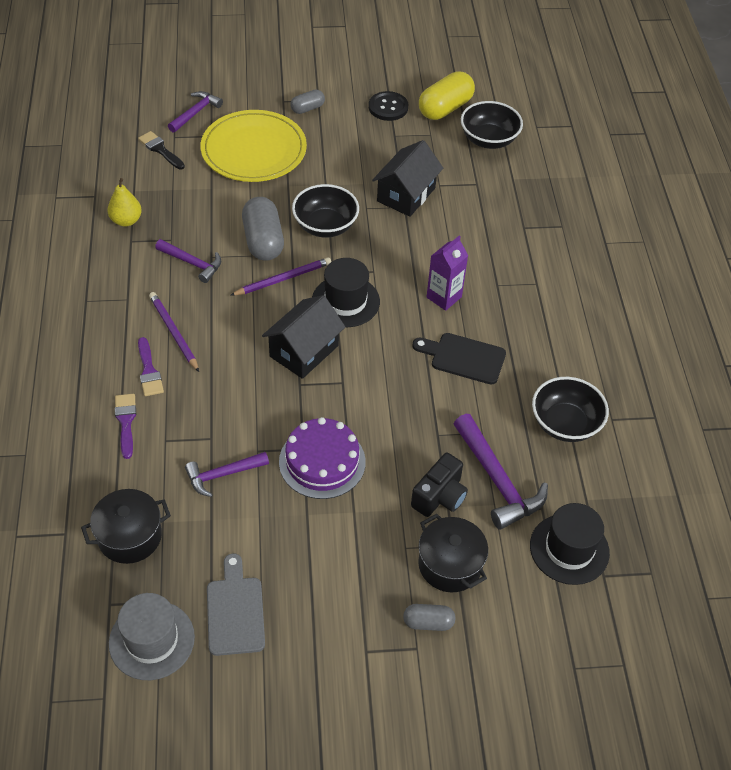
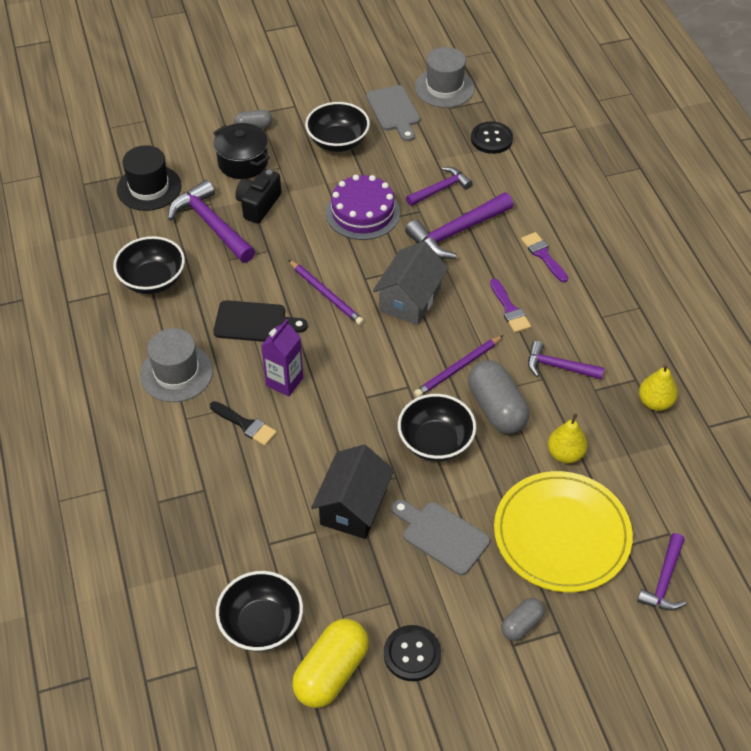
camera: 170 degrees right, 0 degrees up
black pot [81,489,171,564] -> black button [471,122,513,154]
purple brush [115,394,136,459] -> purple brush moved to [490,278,531,333]
black brush [138,131,185,169] -> black brush moved to [210,401,277,446]
purple pencil [149,292,199,372] -> purple pencil moved to [288,260,364,325]
black house [262,295,345,379] -> grey house [373,241,449,325]
black hat [312,258,380,327] -> none
none -> grey hat [140,328,213,402]
none -> black bowl [305,102,370,152]
none -> grey cutting board [391,500,490,575]
none -> purple hammer [405,192,513,259]
none -> yellow pear [548,414,587,463]

